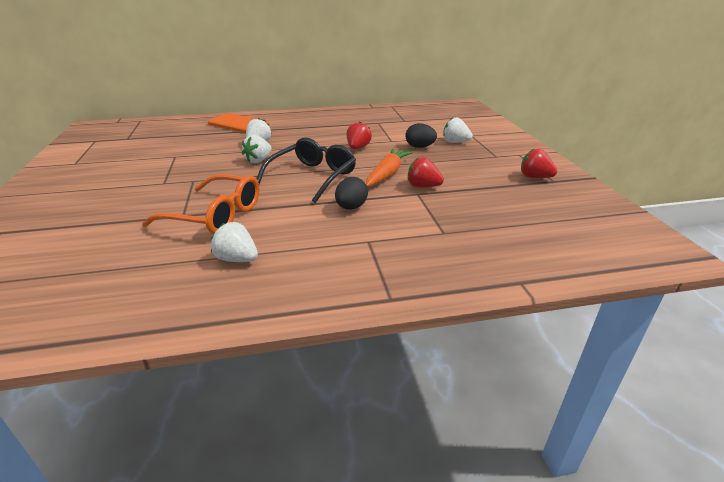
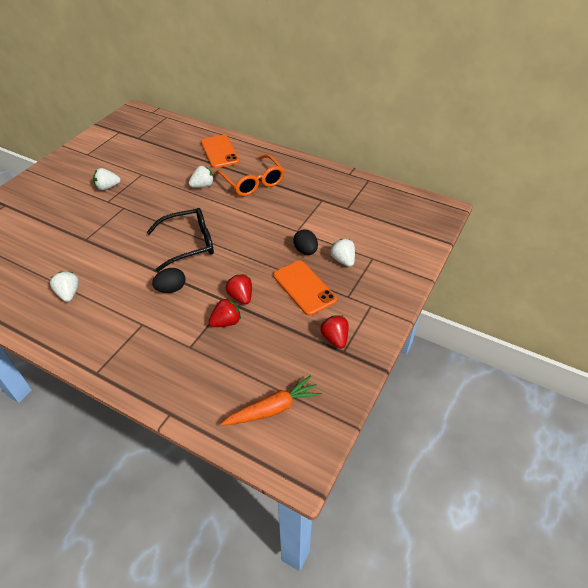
camera: 40 degrees right, 15 degrees up
orange glasses [142,174,259,234] -> orange glasses moved to [216,154,285,196]
white strawberry [242,135,272,163] -> white strawberry moved to [93,168,121,190]
red strawberry [347,122,372,149] -> red strawberry moved to [209,298,241,327]
orange carrot [366,148,413,187] -> orange carrot moved to [221,375,322,426]
none -> orange phone [273,261,337,316]

